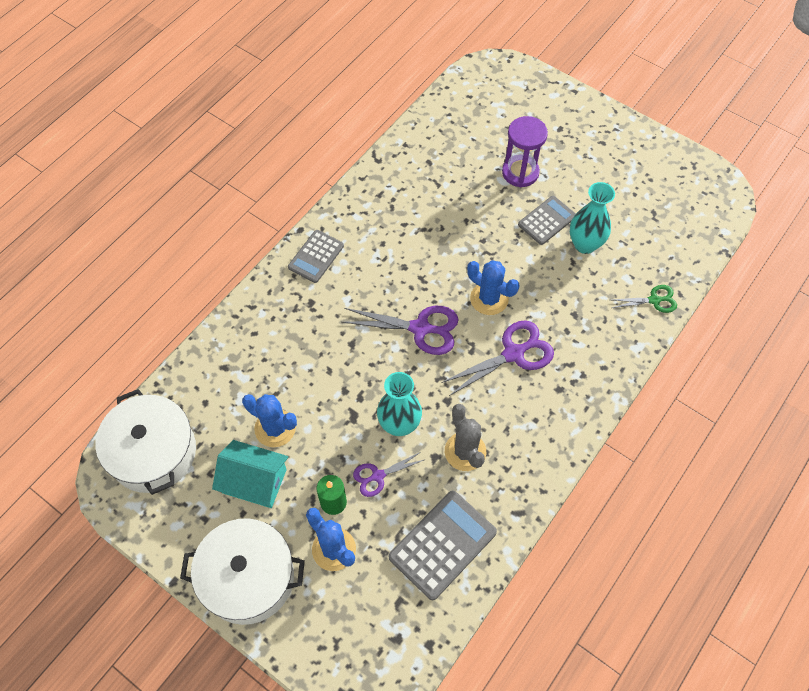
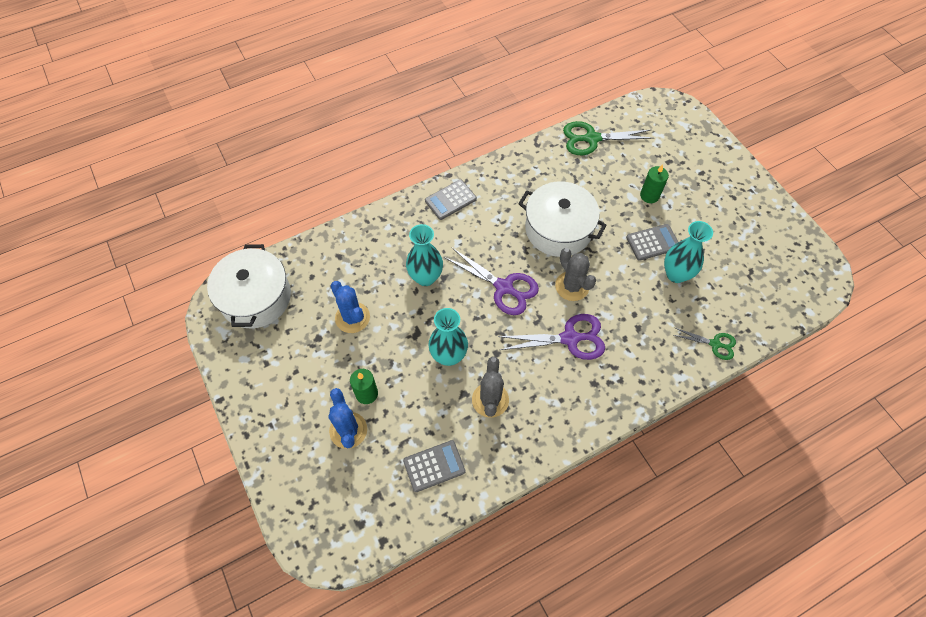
camera: 25 degrees right, 0 degrees up
white pot [180,518,305,625] -> white pot moved to [518,181,606,257]
turquoise house [212,440,288,508] -> none
purple scissors [353,452,426,497] -> none
grey calculator [389,491,497,600] -> grey calculator [403,440,465,492], size x0.64
blue cactus [467,260,519,315] -> grey cactus [555,248,596,301]
purple hourglass [502,116,548,187] -> green candle [640,164,669,203]
none -> turquoise vase [406,224,443,286]
none -> green scissors [563,121,654,155]

